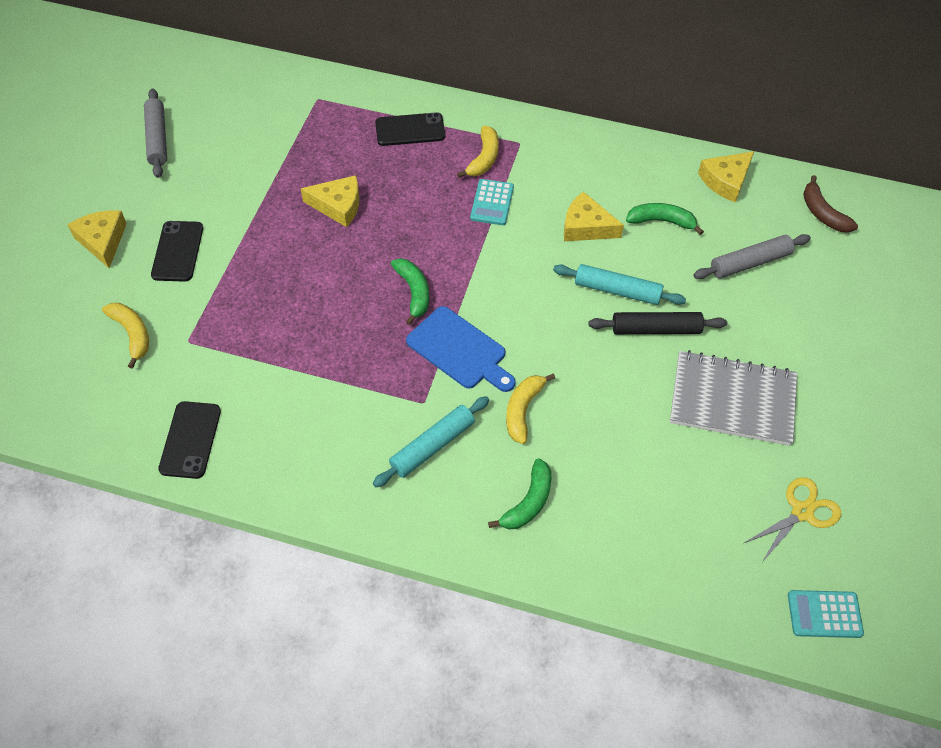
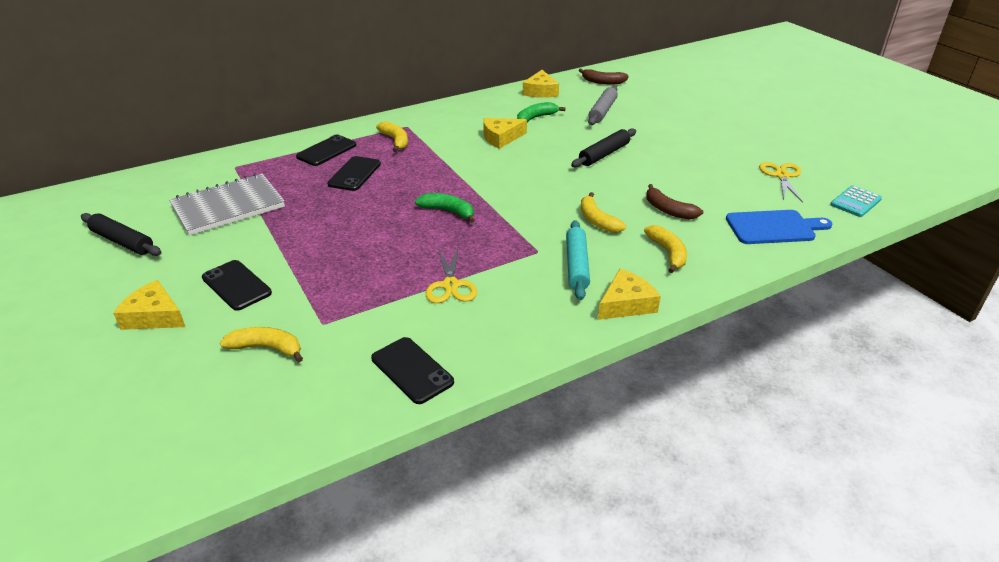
camera: 45 degrees left, 20 degrees down
grey rolling pin [144,88,167,178] -> black rolling pin [81,213,162,256]
yellow cheese [301,175,359,227] -> yellow cheese moved to [598,269,661,320]
blue cutting board [406,306,516,392] -> blue cutting board moved to [726,210,833,244]
turquoise calculator [470,179,514,225] -> none
green banana [488,458,552,529] -> yellow banana [644,225,687,273]
turquoise rolling pin [553,264,686,305] -> none
grey notebook [670,350,797,446] -> grey notebook moved to [169,174,285,236]
none -> black phone [327,156,381,191]
none -> yellow scissors [426,248,477,303]
none -> brown banana [646,184,703,220]

